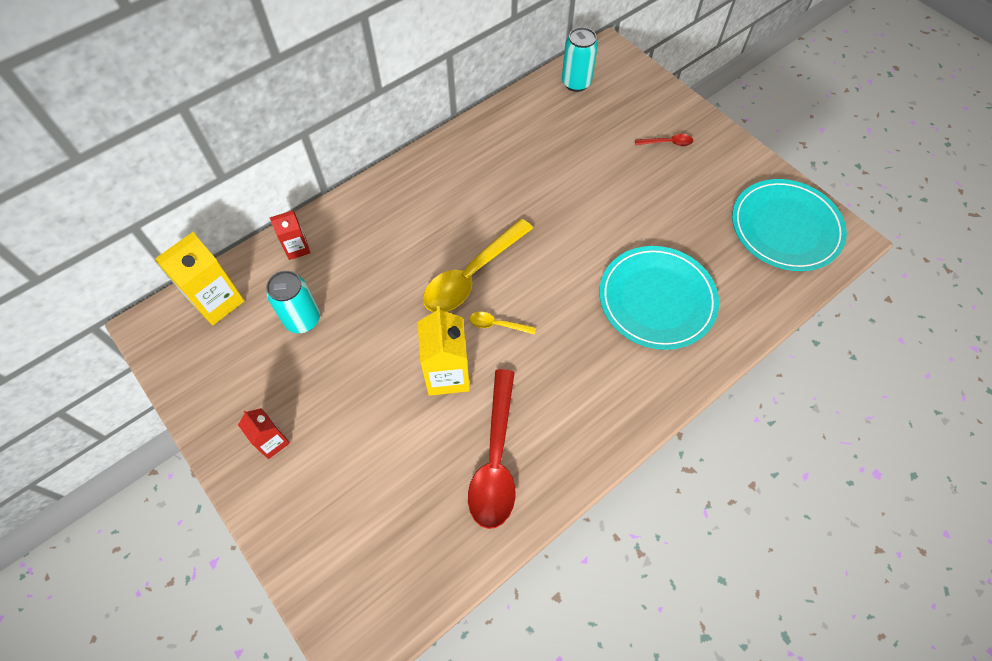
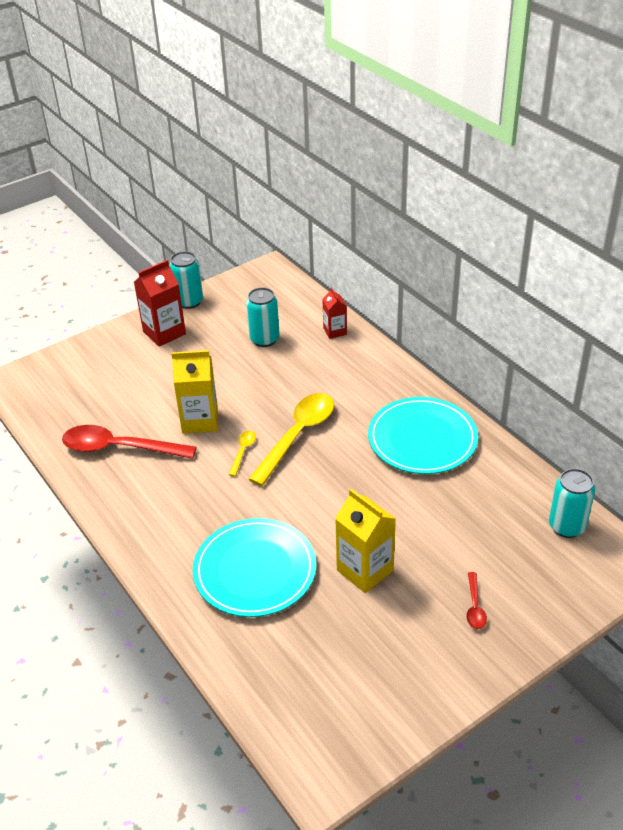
camera: 95 degrees right, 20 degrees down
yellow carton [155,232,244,325] -> yellow carton moved to [335,489,396,593]
red carton [238,408,290,459] -> red carton [134,260,186,347], size x1.70
yellow spoon [423,219,533,312] -> yellow spoon turned 75 degrees clockwise [248,393,334,486]
turquoise plate [732,179,847,271] -> turquoise plate moved to [368,397,478,474]
none -> turquoise can [169,251,203,309]

